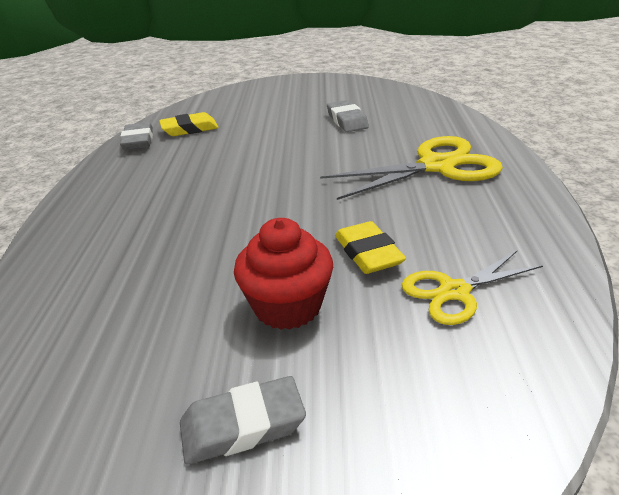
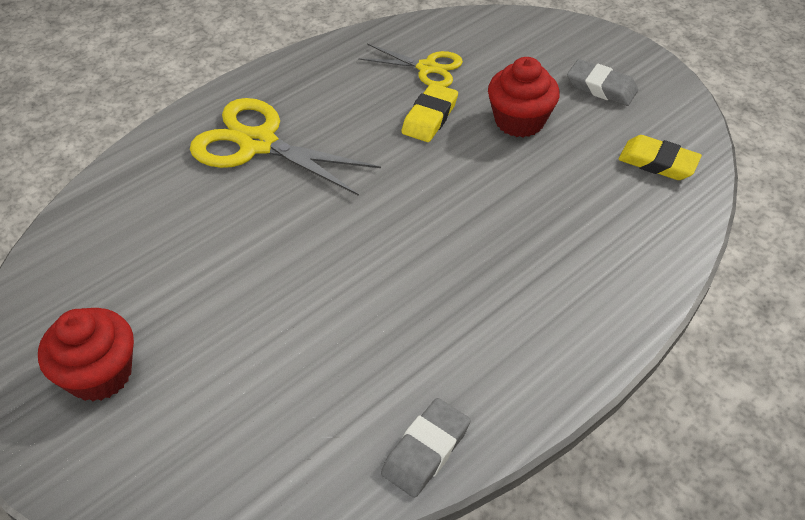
camera: 135 degrees left, 15 degrees up
yellow eraser [159,112,219,136] -> yellow eraser moved to [618,135,702,180]
grey eraser [327,100,369,132] -> none
none -> red cupcake [38,308,134,401]

